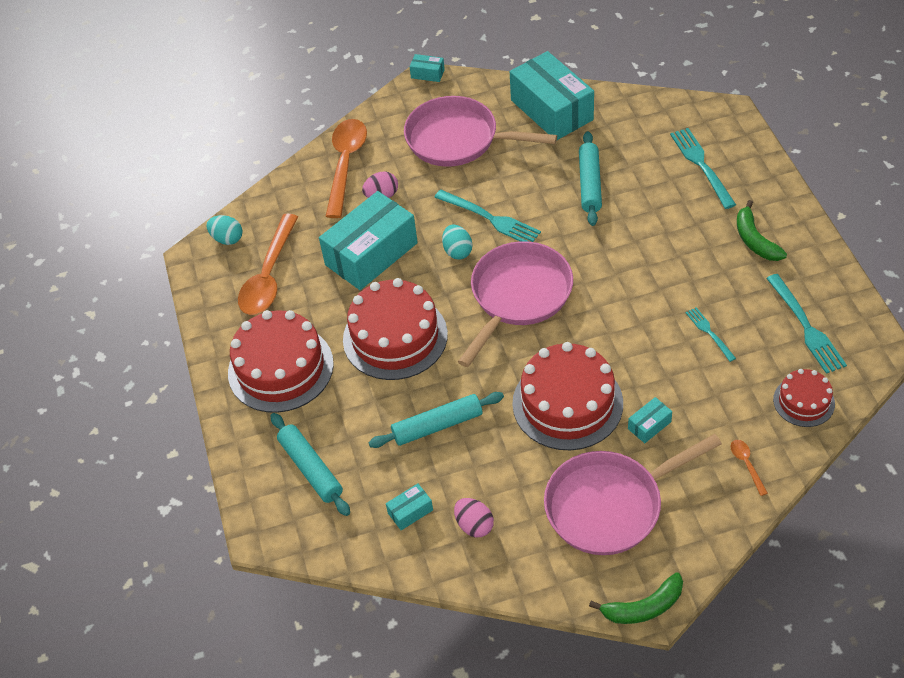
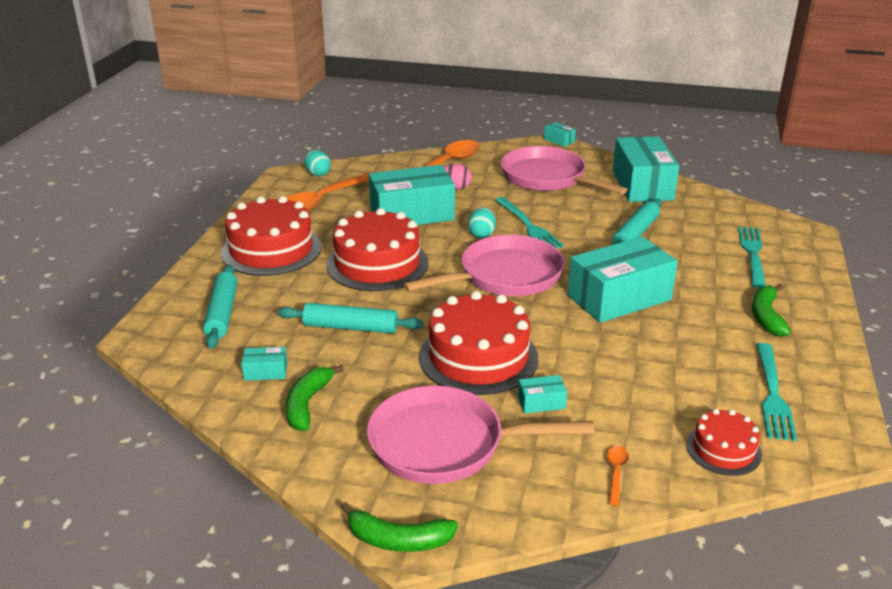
camera: 25 degrees right, 20 degrees down
pink egg [454,498,494,537] -> green banana [286,365,344,431]
turquoise fork [686,307,736,362] -> none
none -> turquoise box [568,237,678,323]

